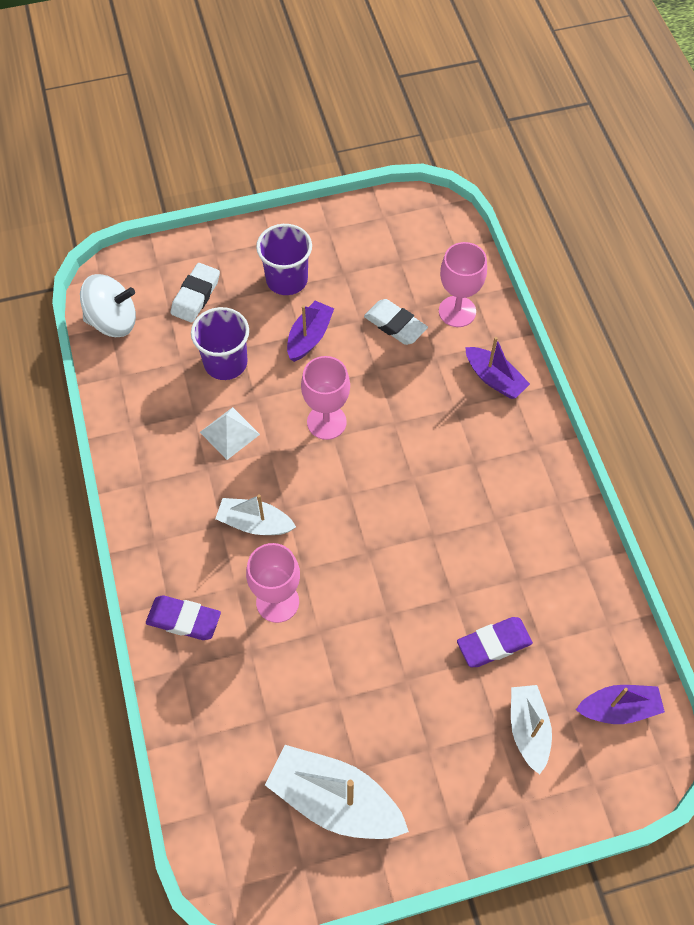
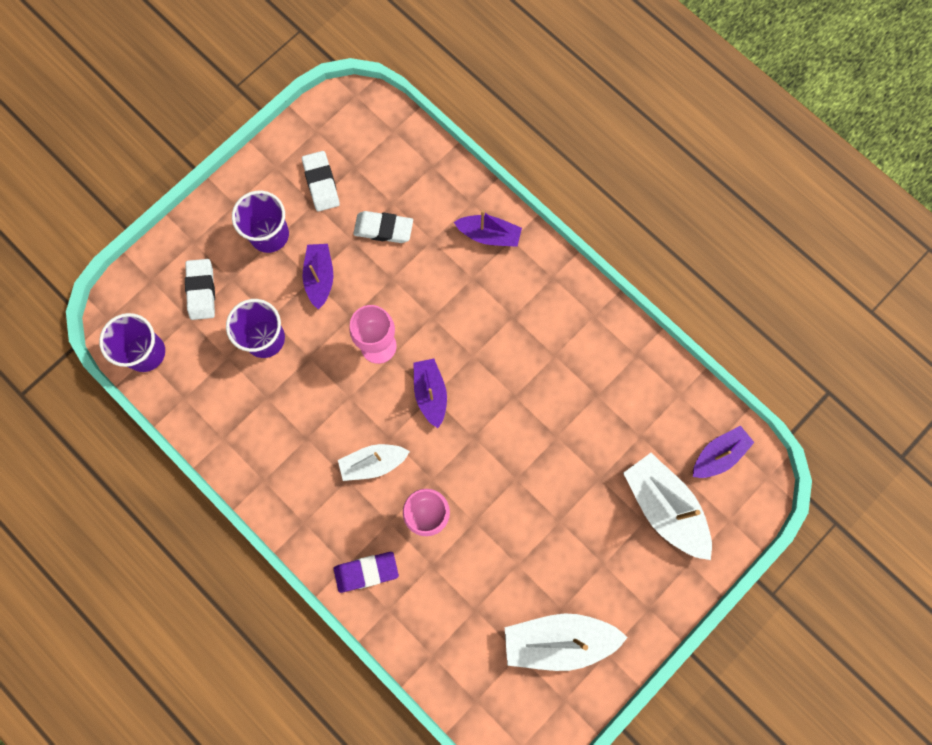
camera: 30 degrees left, 15 degrees up
white spinning top [80,274,136,337] -> purple cup [99,313,165,372]
white pyramid [200,407,260,460] -> none
pink goblet [439,242,487,327] -> none
purple eraser [457,617,533,667] -> none
white boat [511,685,552,775] -> white boat [623,453,712,560], size x1.62
none -> white eraser [302,151,340,212]
none -> purple boat [413,359,447,428]

